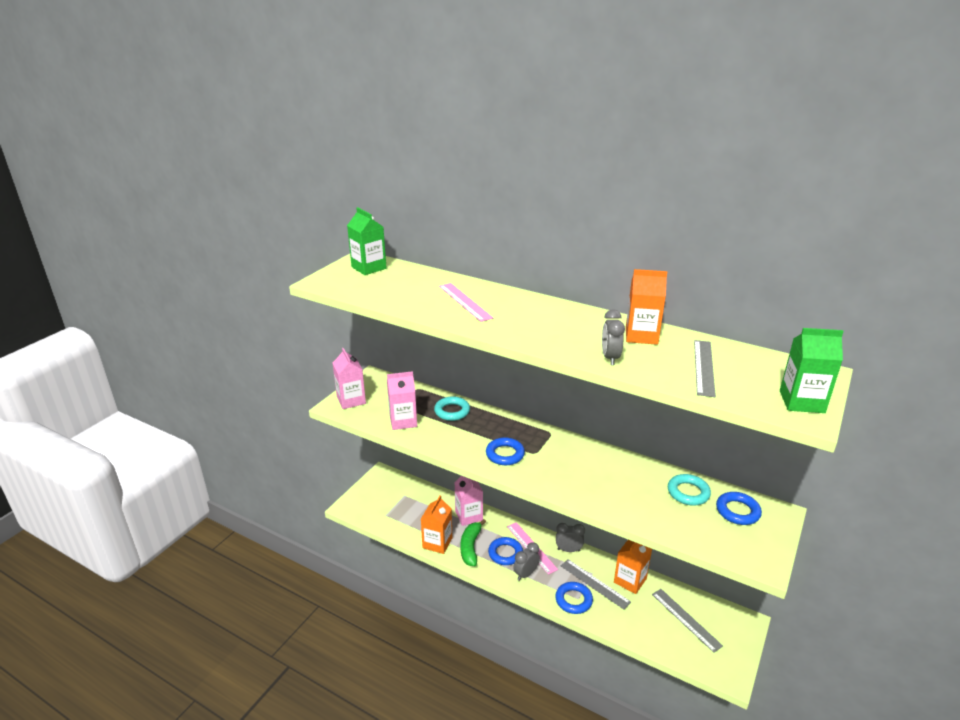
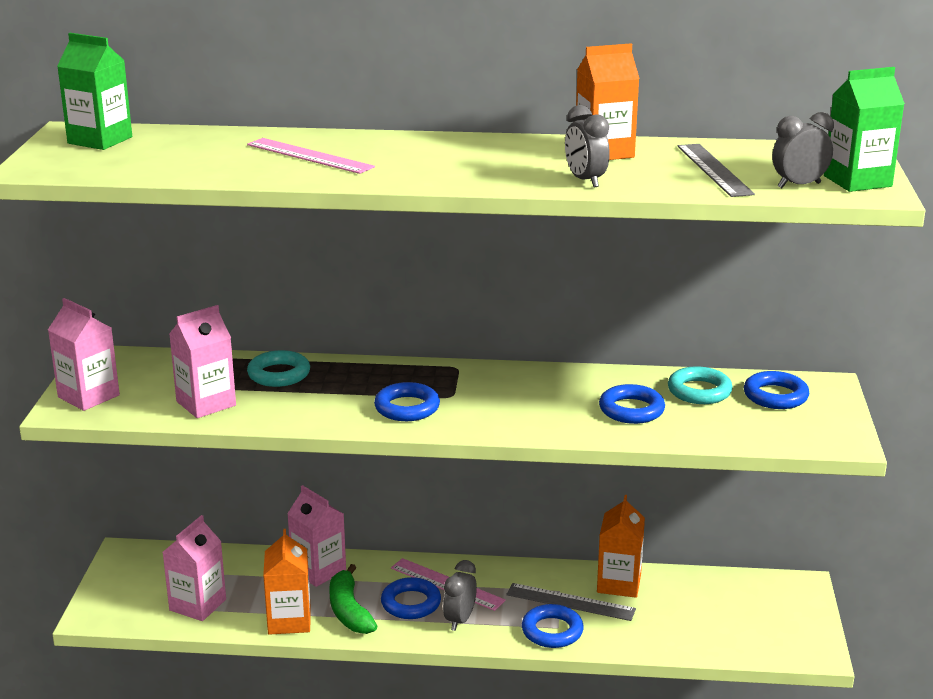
camera: 25 degrees left, 5 degrees down
grey clock [556,523,585,552] -> grey clock moved to [772,112,834,188]
grey ruler [652,589,723,653] -> none
none -> pink carton [163,515,226,621]
none -> blue ring [599,384,665,424]

